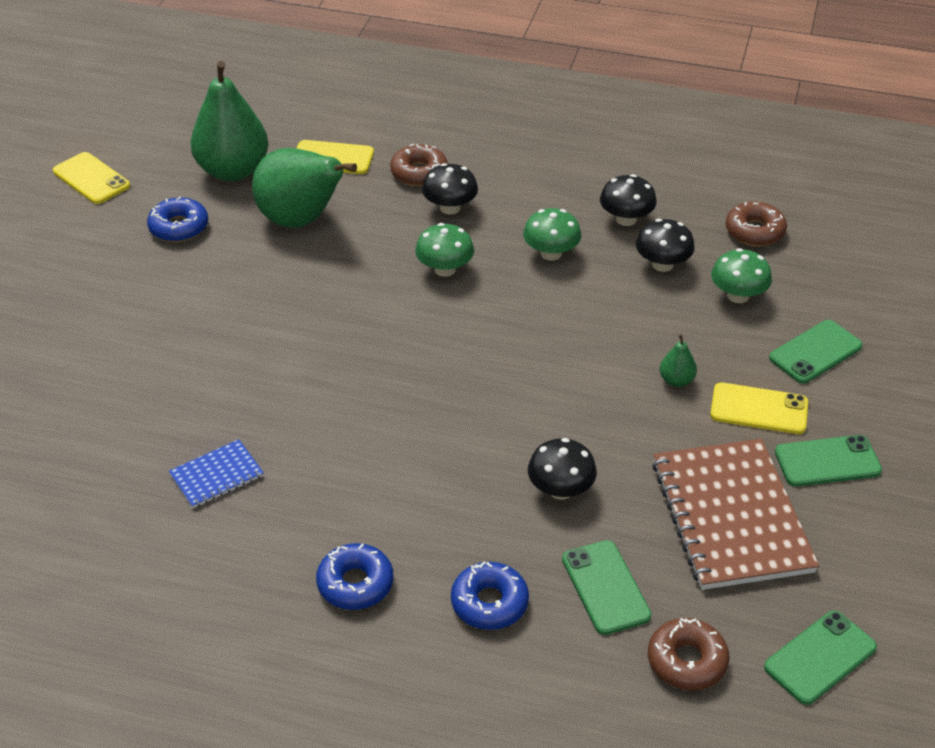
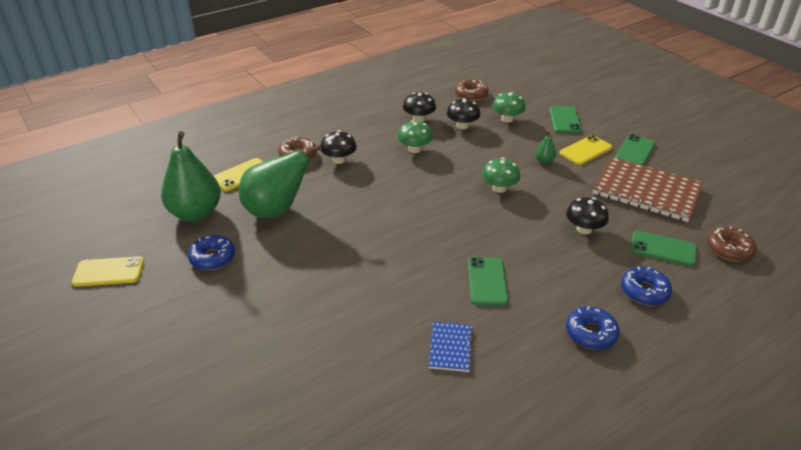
camera: 50 degrees left, 5 degrees down
green mushroom [415,223,474,277] -> green mushroom moved to [482,158,521,193]
green phone [764,610,877,705] -> green phone moved to [468,257,508,306]

